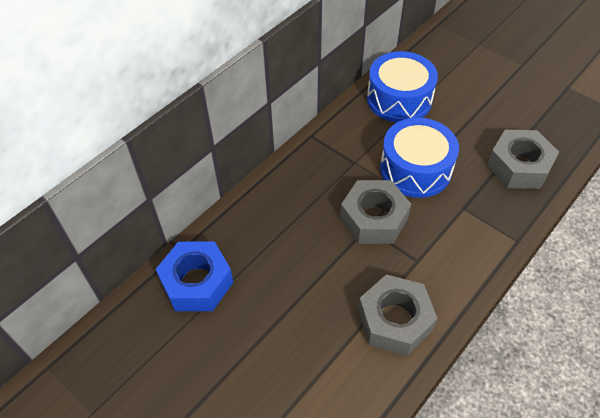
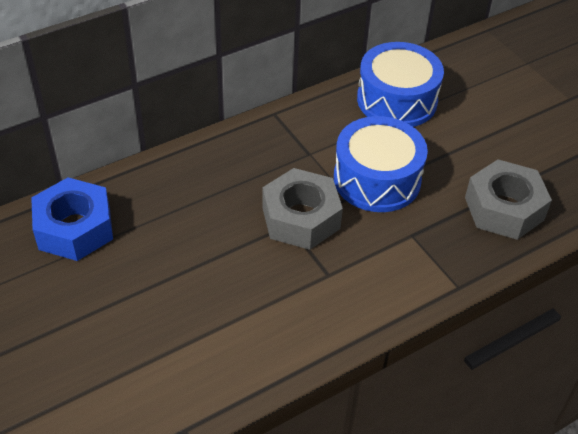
camera: 15 degrees right, 5 degrees down
grey nut [358,274,438,356] -> none

